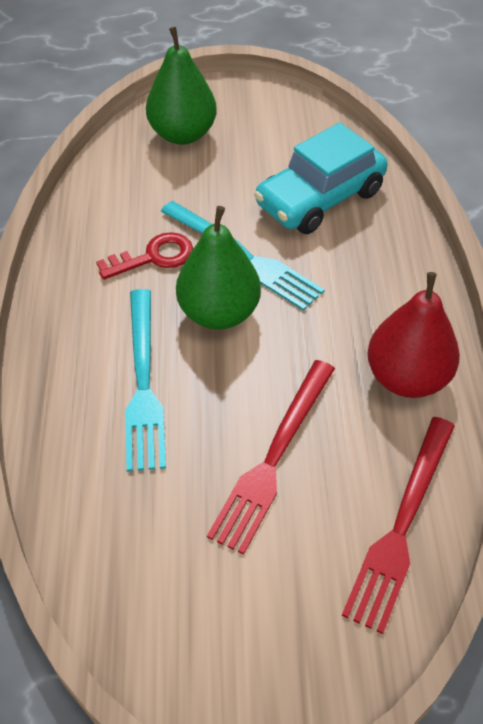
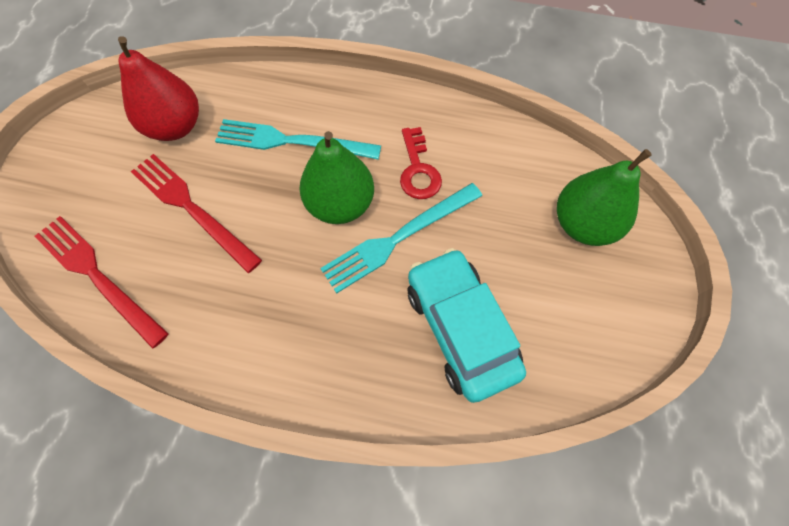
camera: 105 degrees right, 15 degrees up
red pear [367,272,460,398] -> red pear moved to [118,36,199,141]

